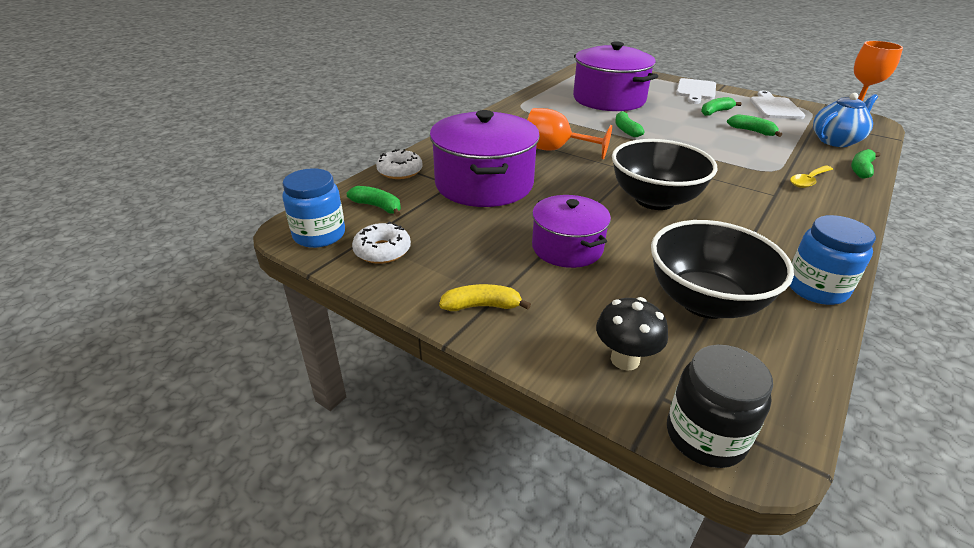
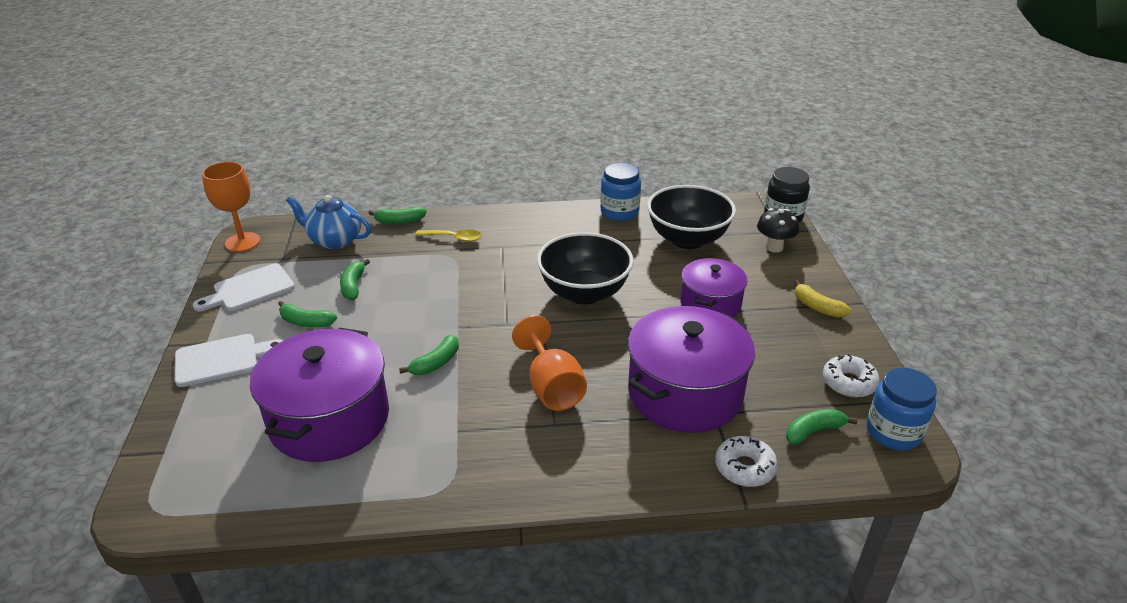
camera: 130 degrees left, 0 degrees up
green banana [347,186,401,217] -> green banana turned 75 degrees clockwise [786,409,857,445]

